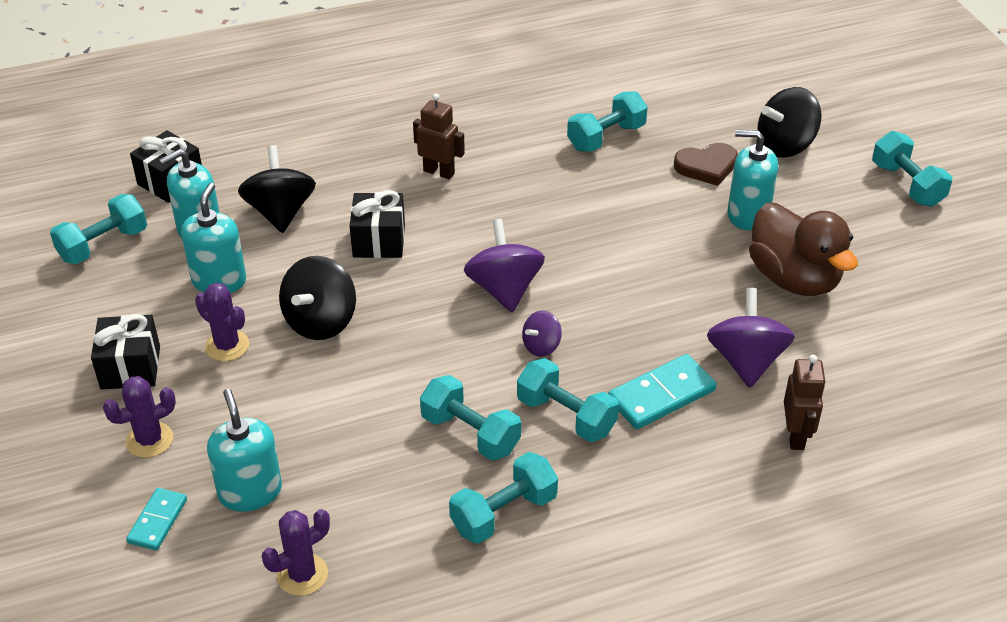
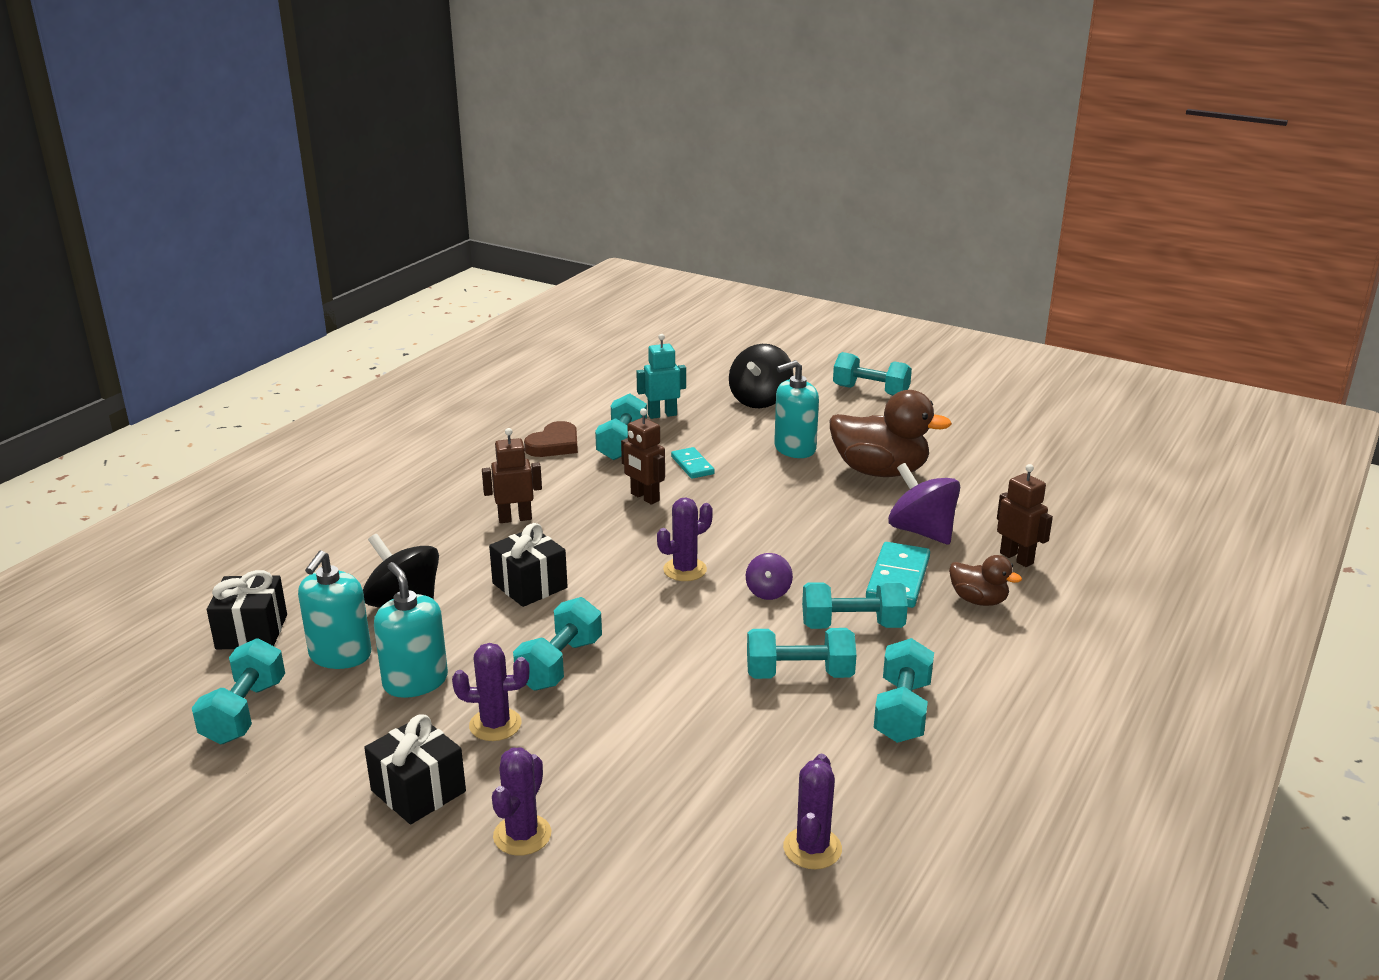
camera: 40 degrees left, 15 degrees down
turquoise domino [126,488,187,550] -> turquoise domino moved to [671,447,715,479]
turquoise soap dispenser [207,389,282,512] -> none
black spinning top [279,256,356,340] -> turquoise dumbbell [513,597,602,691]
purple spinning top [464,219,545,312] -> purple cactus [657,497,713,581]
brown heart [674,143,738,186] -> brown heart moved to [524,421,578,457]
none -> brown robot [621,408,665,505]
none -> turquoise robot [636,334,686,419]
none -> brown duck [949,555,1022,606]

